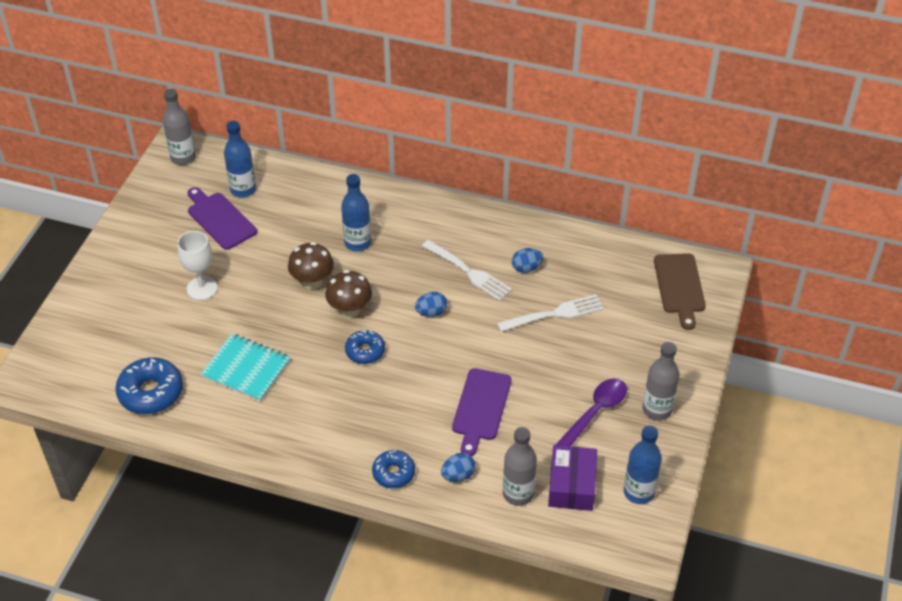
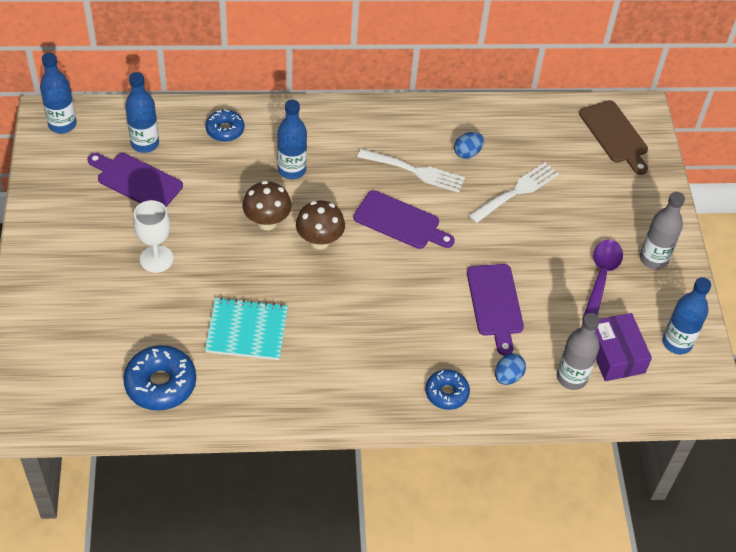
camera: 25 degrees left, 5 degrees up
grey bottle [163,89,196,165] -> blue bottle [40,53,77,133]
blue donut [345,330,385,364] -> blue donut moved to [205,109,244,142]
blue egg [415,292,447,317] -> purple cutting board [353,190,455,249]

